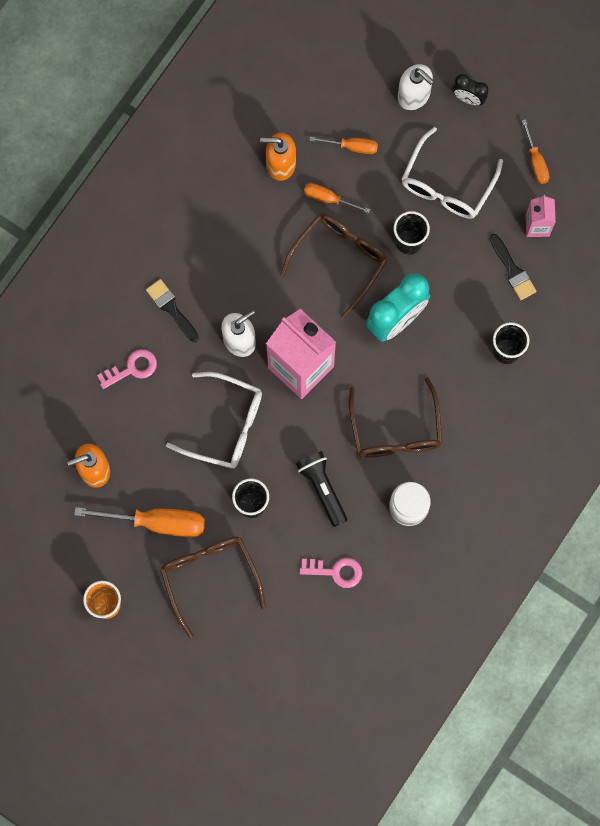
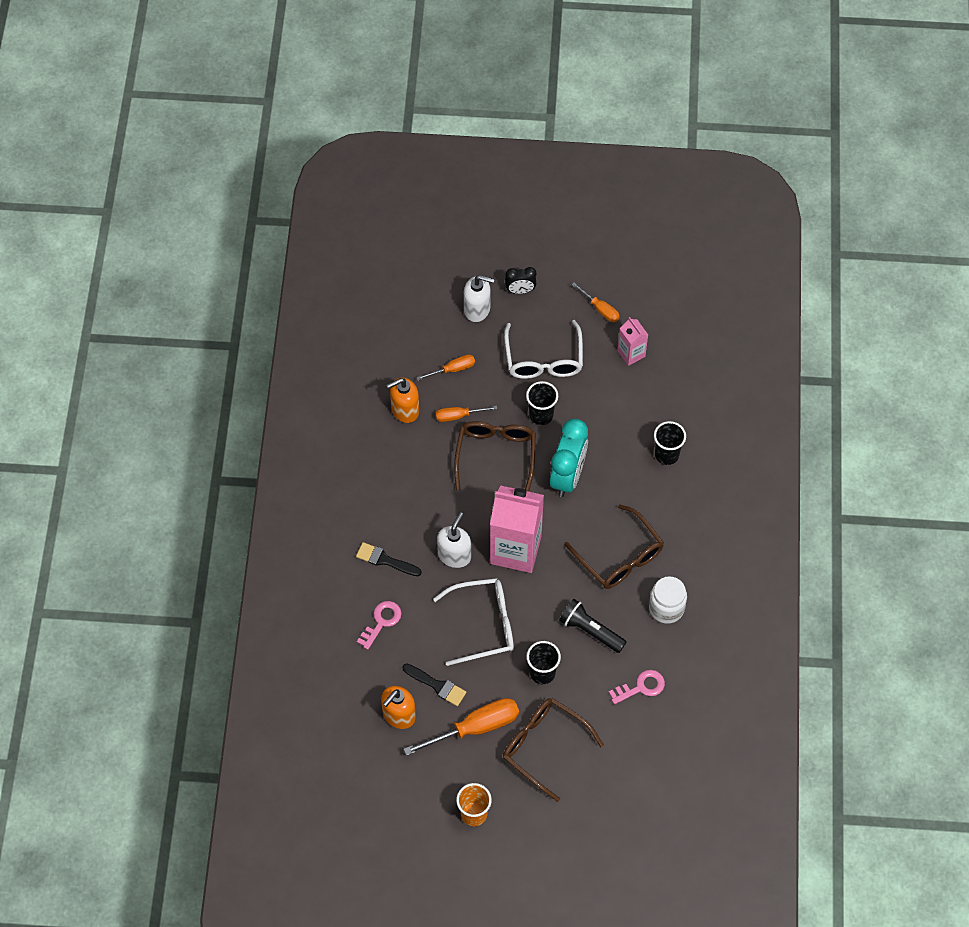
camera: 30 degrees left, 15 degrees down
black brush [490,234,537,300] -> black brush moved to [402,664,466,706]

